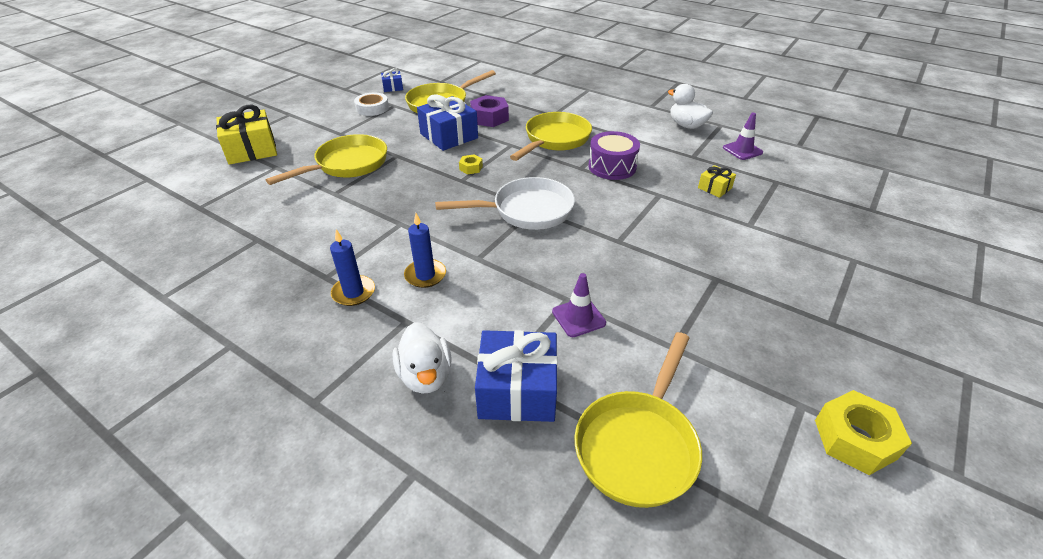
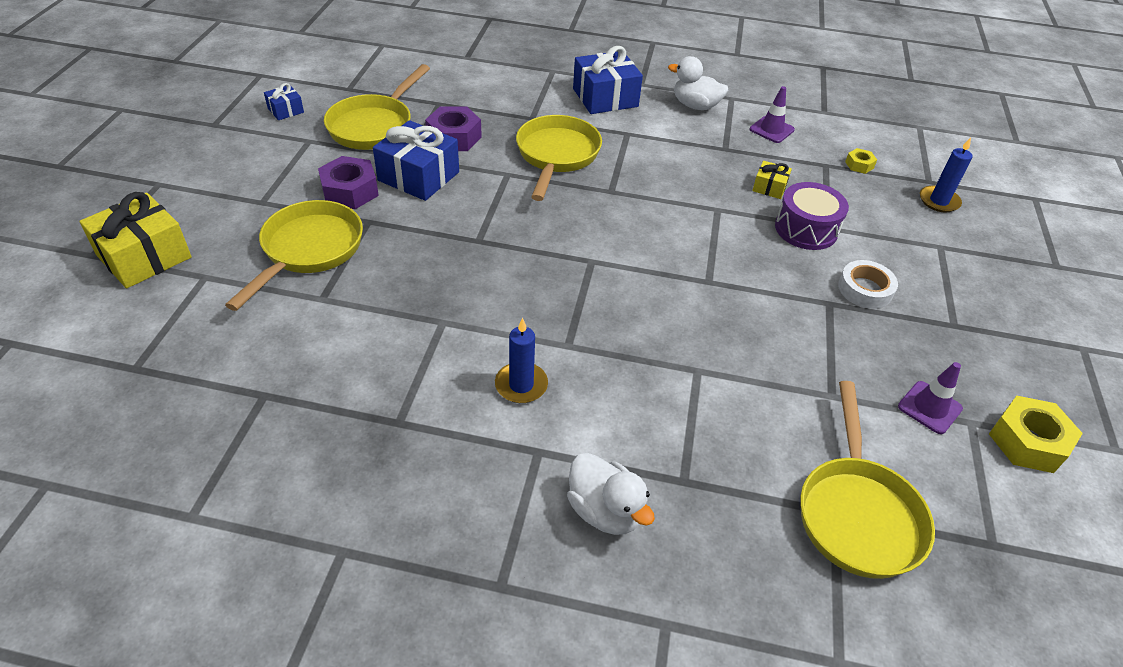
camera: 25 degrees left, 5 degrees up
blue candle [330,229,375,306] -> blue candle moved to [920,137,972,213]
white tape [354,93,389,116] -> white tape moved to [838,260,898,309]
white pan [435,177,575,230] -> none
yellow nut [459,154,483,174] -> yellow nut moved to [845,148,877,174]
blue gift [475,330,558,422] -> blue gift moved to [573,46,643,114]
purple traffic cone [552,273,606,337] -> purple traffic cone moved to [898,362,963,434]
purple drum [589,131,640,180] -> purple drum moved to [775,182,849,250]
none -> purple nut [318,156,379,209]

